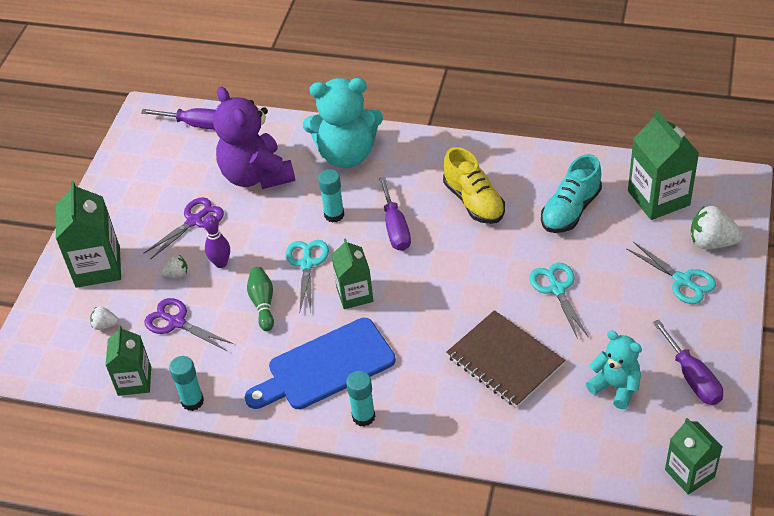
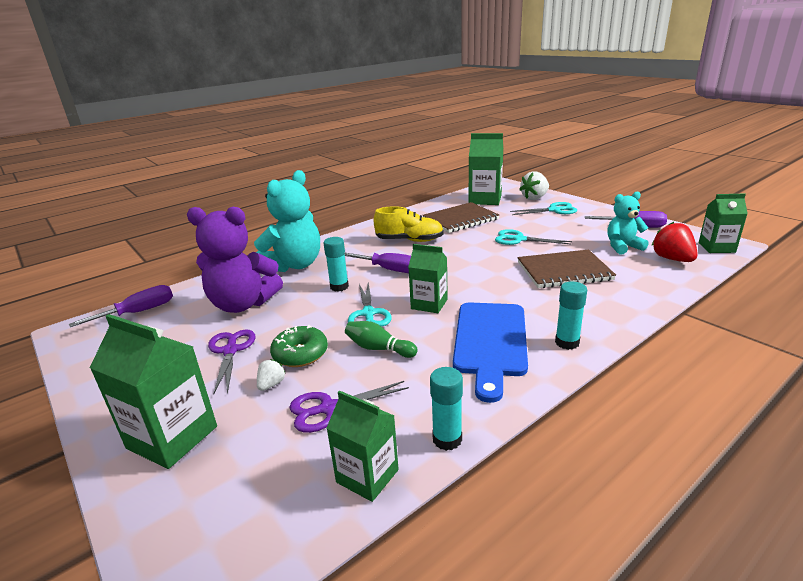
camera: 55 degrees left, 20 degrees down
white strawberry [90,306,119,330] -> none
purple bowling pin [203,214,230,268] -> green donut [270,325,328,367]
turquoise scissors [286,240,329,313] -> turquoise scissors turned 135 degrees counterclockwise [348,282,392,327]
turquoise shoe [541,154,602,233] -> brown notebook [422,202,499,233]
none -> red strawberry [651,222,698,262]

